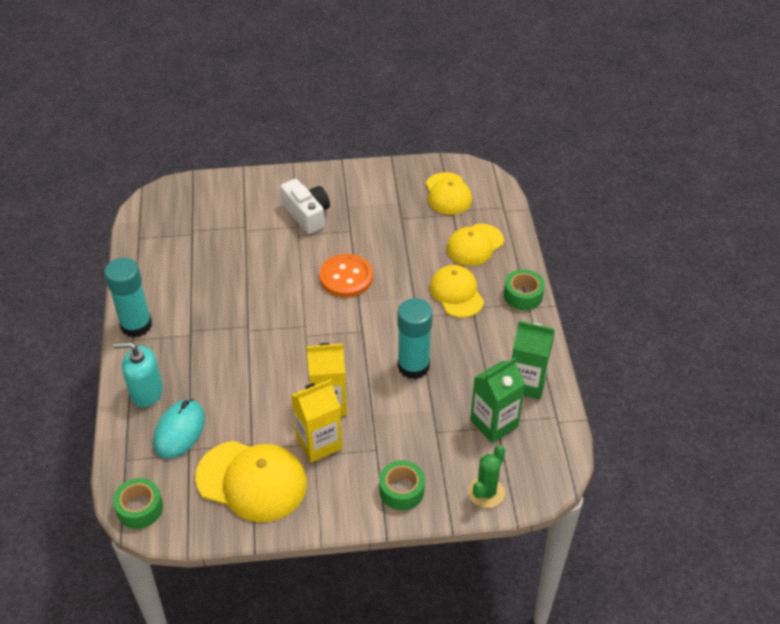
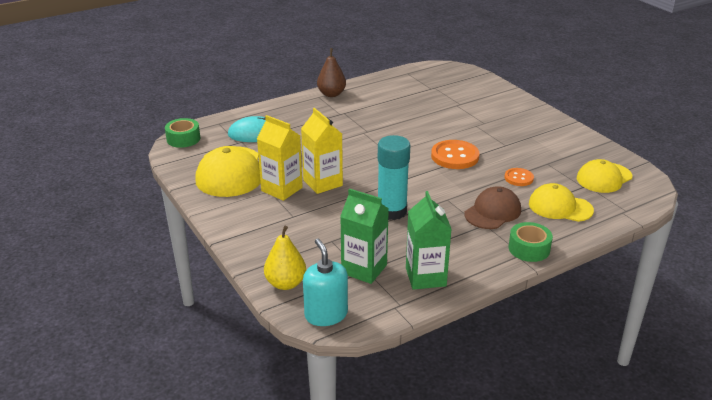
camera: 65 degrees right, 15 degrees down
turquoise glue stick [104,257,152,337] -> brown pear [317,48,346,97]
turquoise soap dispenser [114,342,163,407] -> turquoise soap dispenser moved to [303,239,348,326]
white camera [280,179,330,234] -> none
green tape [379,460,425,510] -> none
yellow cap [430,265,484,318] -> brown cap [464,186,521,229]
green cactus [468,445,506,508] -> yellow pear [264,226,306,290]
none -> orange button [505,168,534,186]

